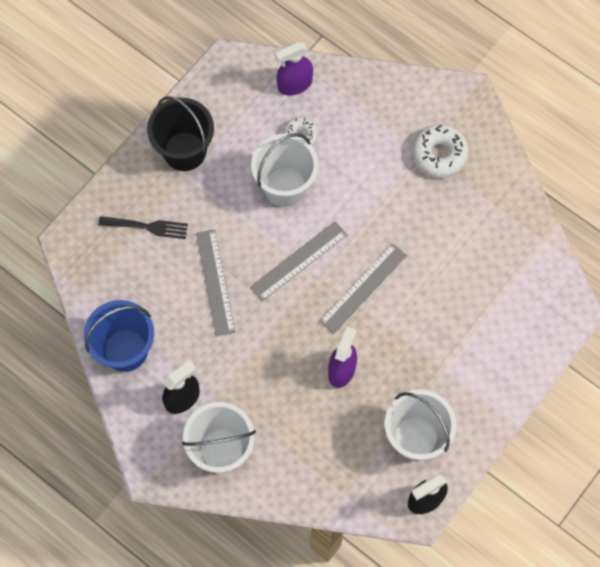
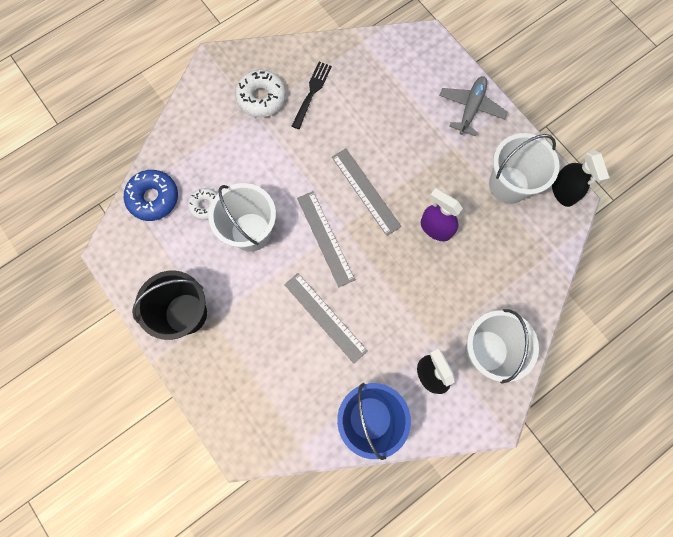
camera: 75 degrees left, 5 degrees up
black fork [98,216,188,239] -> black fork moved to [292,62,332,129]
grey ruler [196,229,235,336] -> grey ruler turned 45 degrees clockwise [284,273,368,363]
purple spray bottle [275,42,313,96] -> blue donut [124,170,178,221]
none -> grey plane [439,76,507,136]

